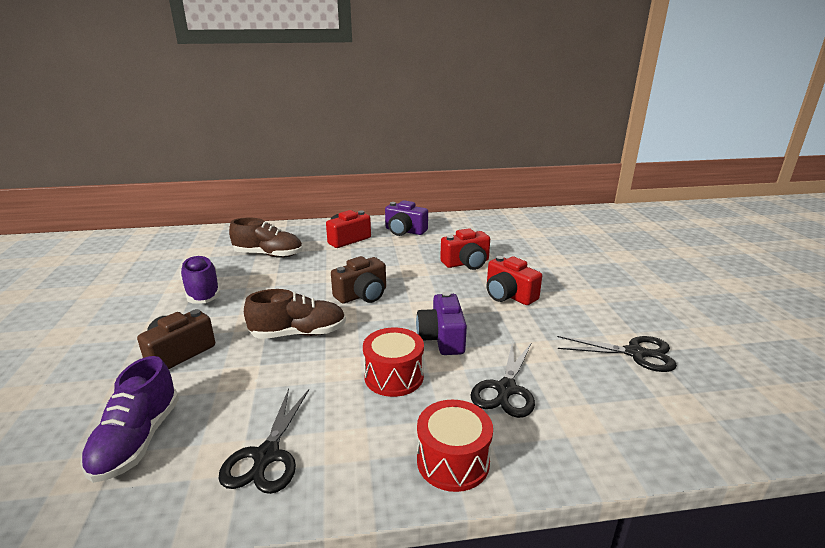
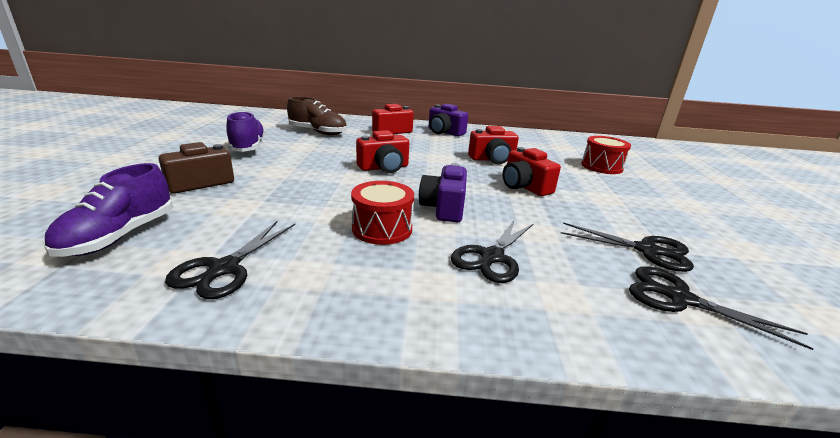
camera: 10 degrees right, 0 degrees up
brown shoe [244,289,346,339] -> none
brown camera [331,256,386,304] -> red camera [356,130,409,173]
red drum [417,400,493,492] -> red drum moved to [581,136,631,174]
none -> black scissors [629,266,814,350]

